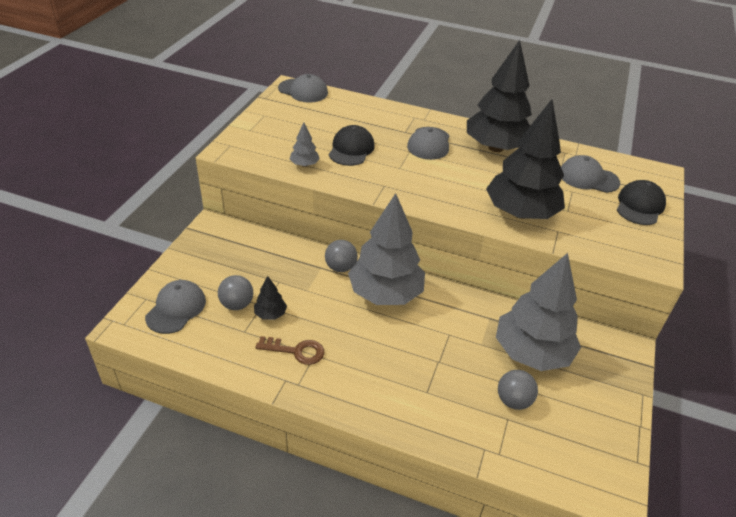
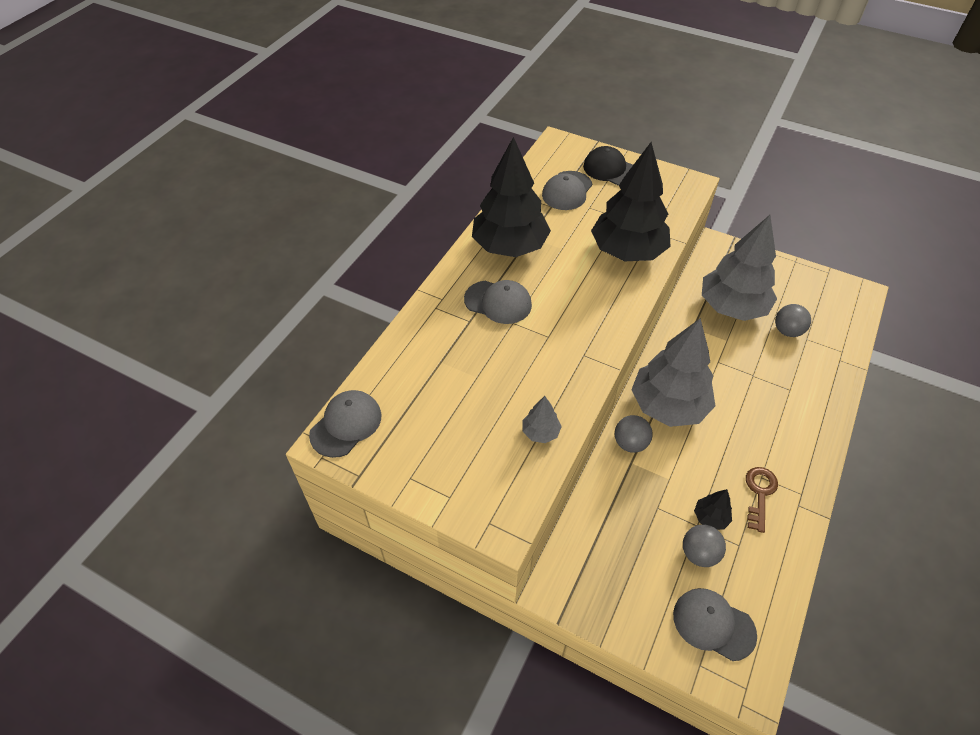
camera: 80 degrees left, 10 degrees up
black cap [329,125,375,166] -> none

